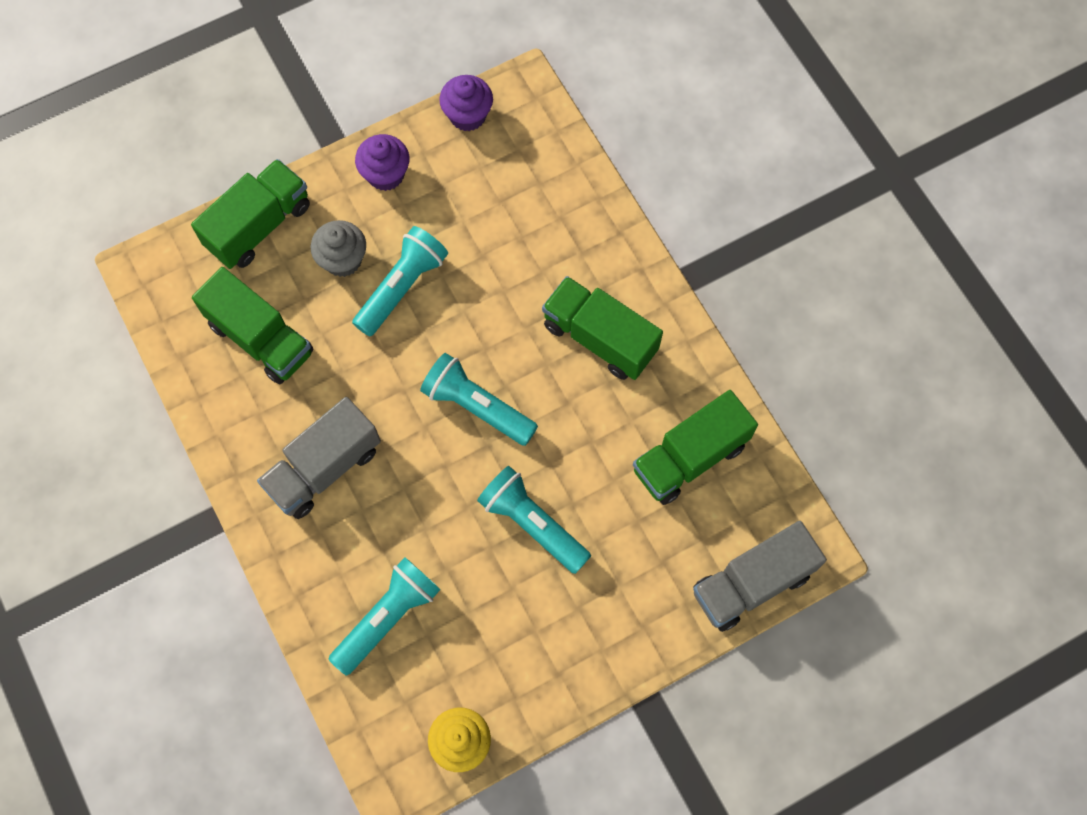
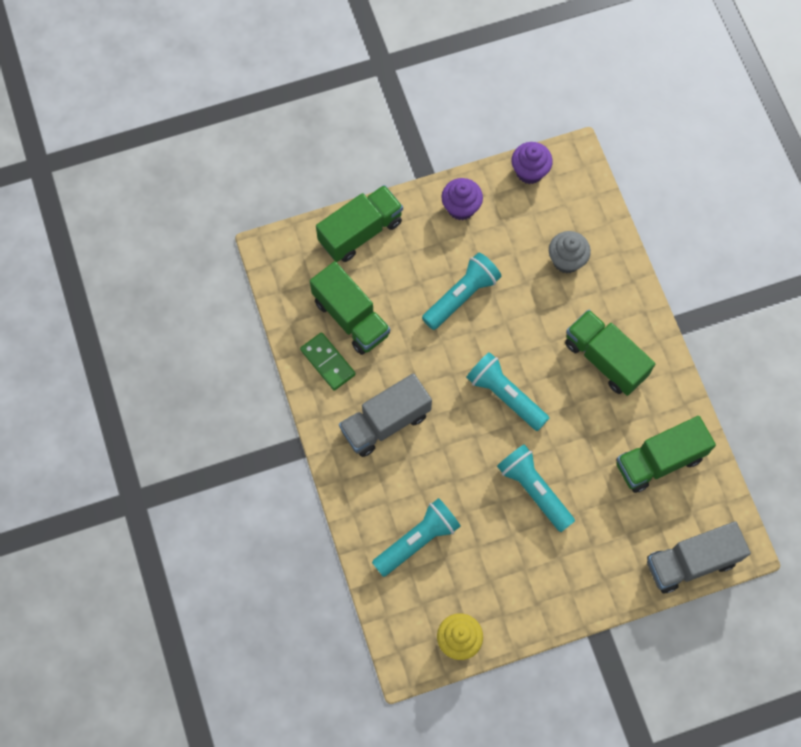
camera: 10 degrees right, 0 degrees up
grey cupcake [311,220,366,277] -> grey cupcake moved to [549,231,591,273]
none -> green domino [300,332,356,391]

